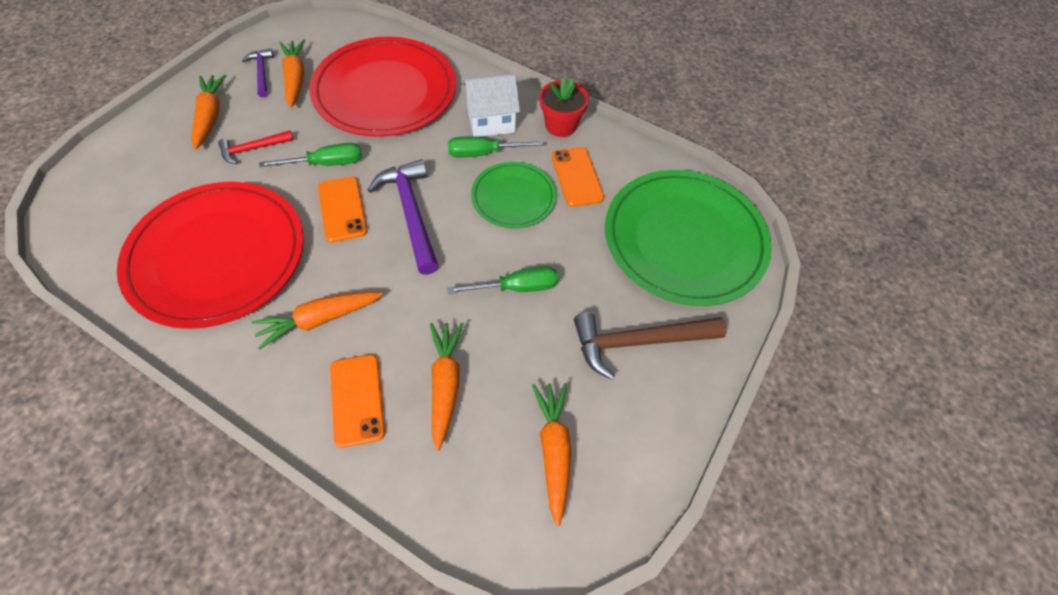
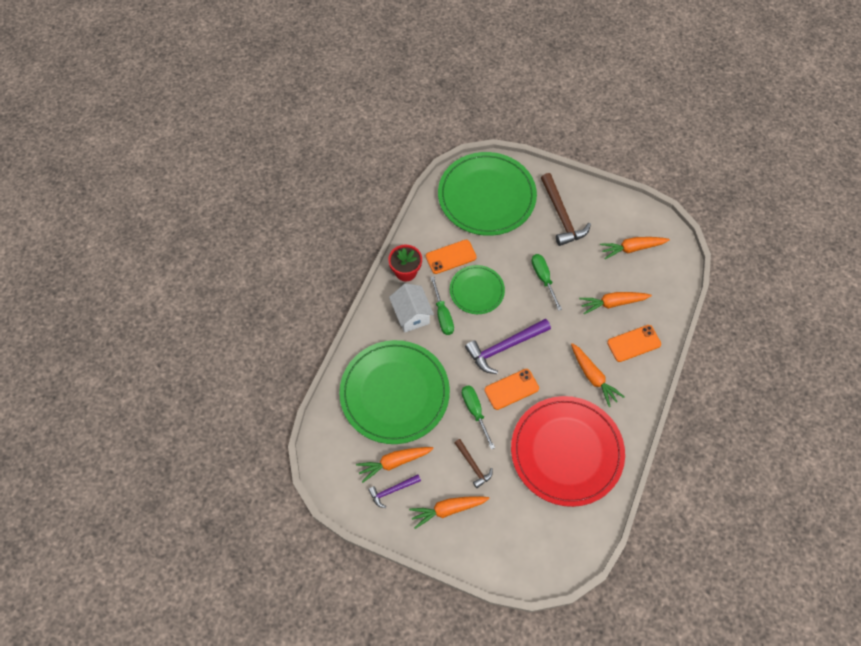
camera: 95 degrees left, 5 degrees up
red hammer [218,130,293,164] -> brown hammer [455,439,493,488]
red plate [309,37,456,137] -> green plate [339,340,450,444]

